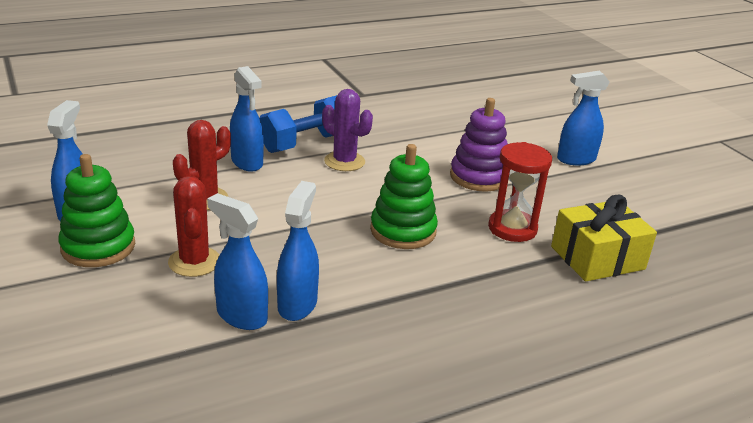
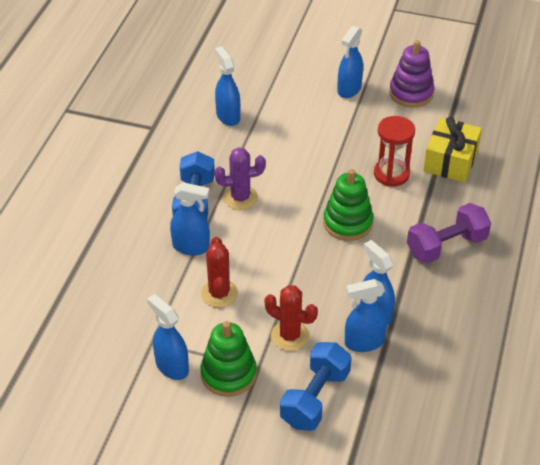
camera: 45 degrees left, 15 degrees up
purple stacking toy [450,98,508,192] -> purple stacking toy moved to [389,40,434,107]
none -> blue spray bottle [215,46,240,126]
none -> blue dumbbell [280,342,352,431]
none -> purple dumbbell [407,203,491,264]

